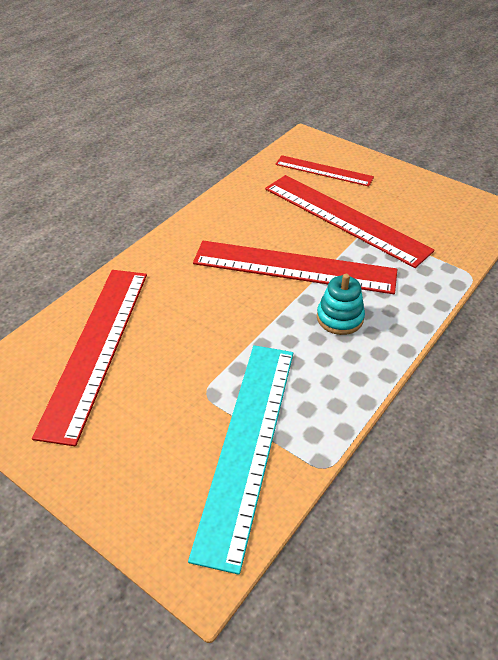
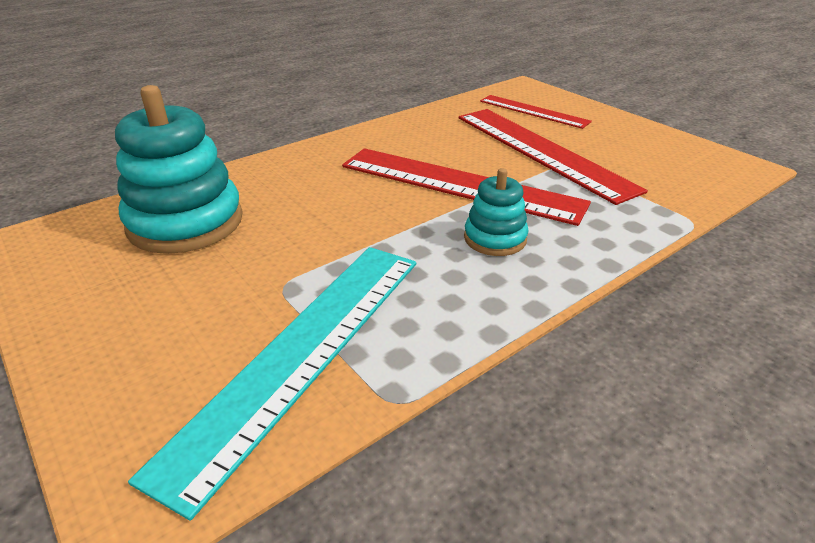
camera: 15 degrees right, 10 degrees down
red ruler [32,270,147,446] -> turquoise stacking toy [115,85,243,254]

